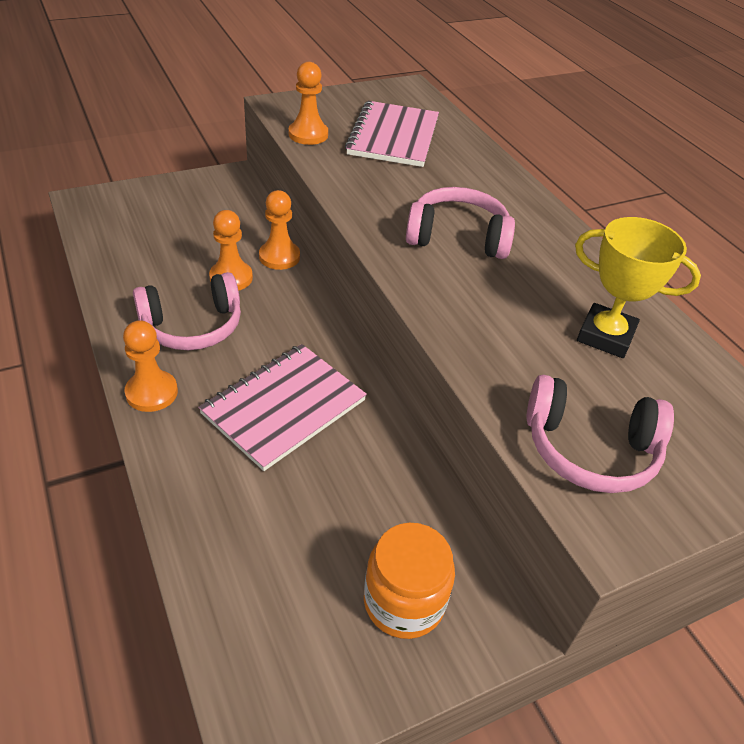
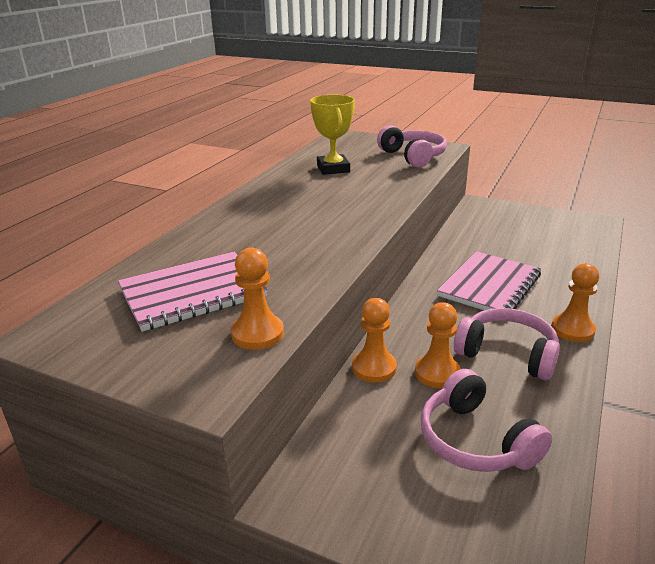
camera: 125 degrees left, 15 degrees down
pink notebook [198,344,367,471] -> pink notebook turned 60 degrees counterclockwise [437,251,541,310]
orange jar [364,523,455,639] -> none
pink headphones [406,187,515,259] -> pink headphones moved to [421,369,552,472]

